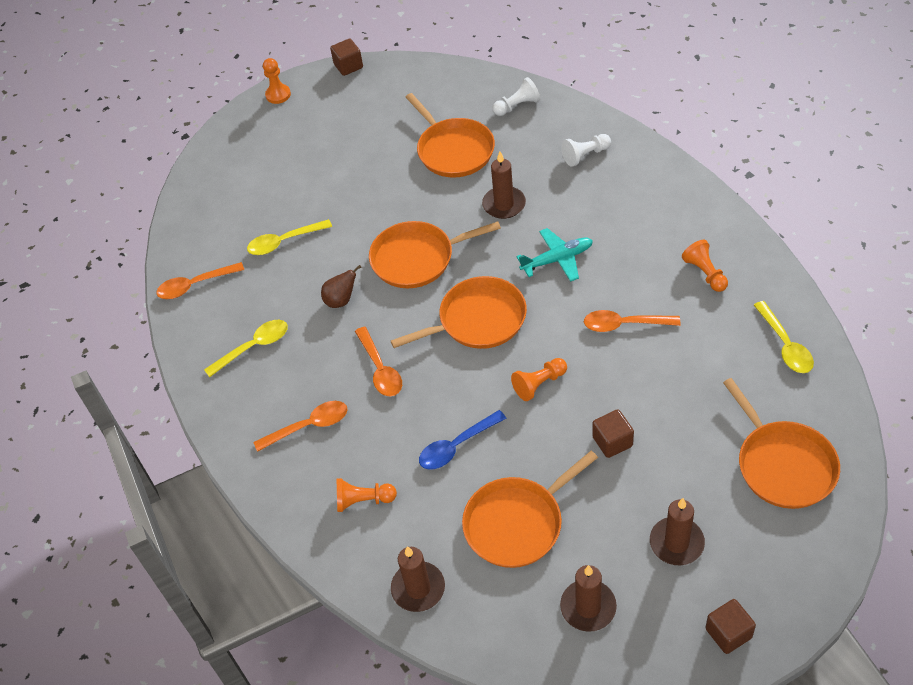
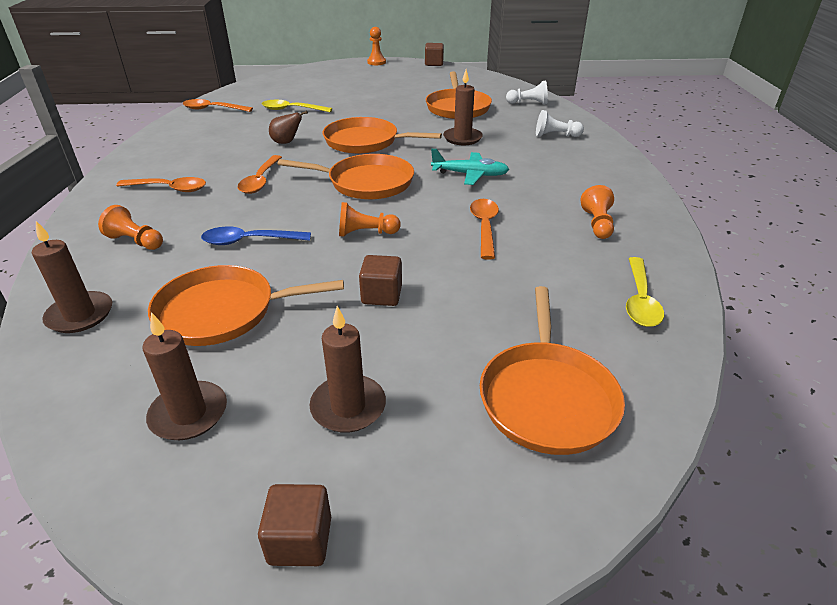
camera: 25 degrees right, 15 degrees down
yellow spoon [204,320,288,377] -> none
orange spoon [584,310,680,332] -> orange spoon turned 60 degrees clockwise [470,199,499,259]

